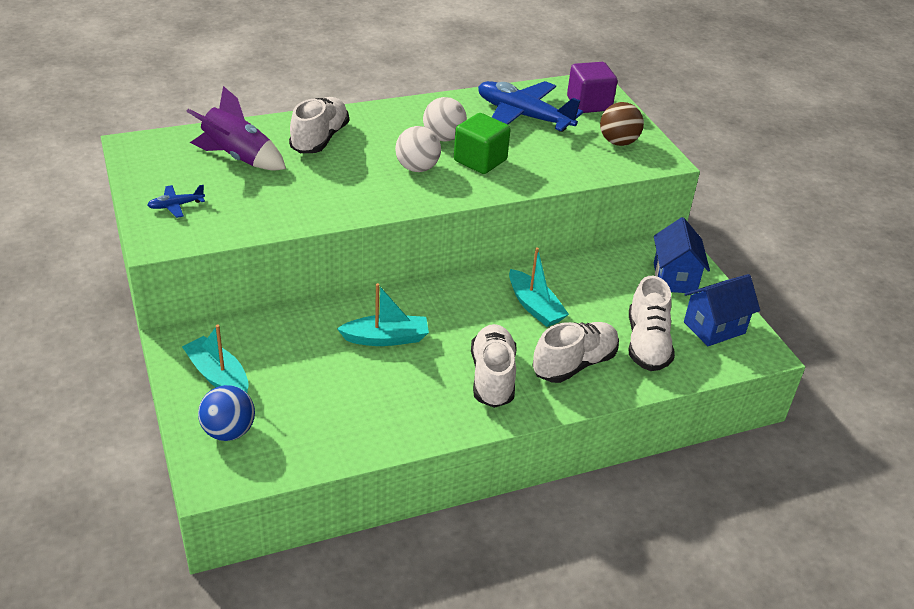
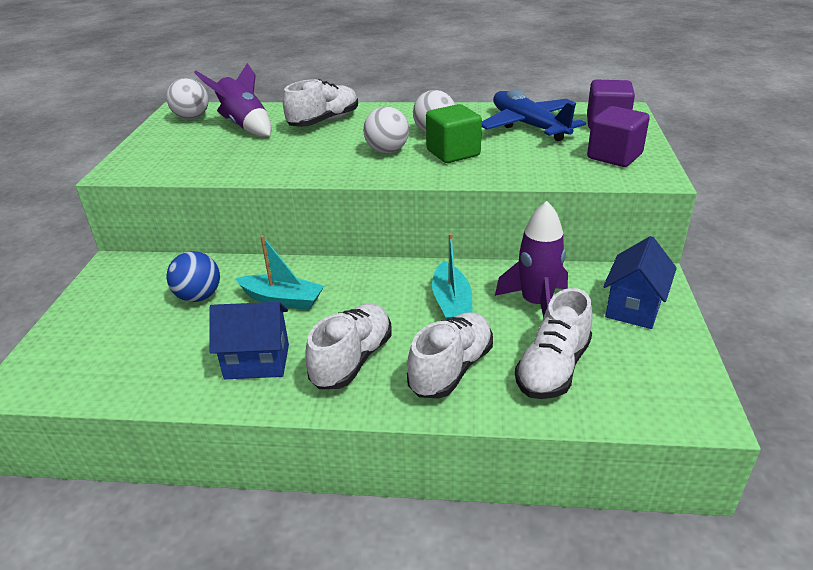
camera: 30 degrees right, 5 degrees down
blue plane [147,185,205,218] -> none
turquoise boat [182,325,249,393] -> none
blue ball [198,385,255,441] -> blue ball moved to [166,251,220,302]
white shoe [532,322,619,383] -> white shoe turned 45 degrees counterclockwise [407,312,493,399]
brown ball [600,102,644,146] -> purple cube [587,106,650,167]
blue house [684,274,760,346] -> blue house moved to [209,302,289,379]
none -> white ball [166,78,209,120]
none -> purple rocket [495,201,568,318]

